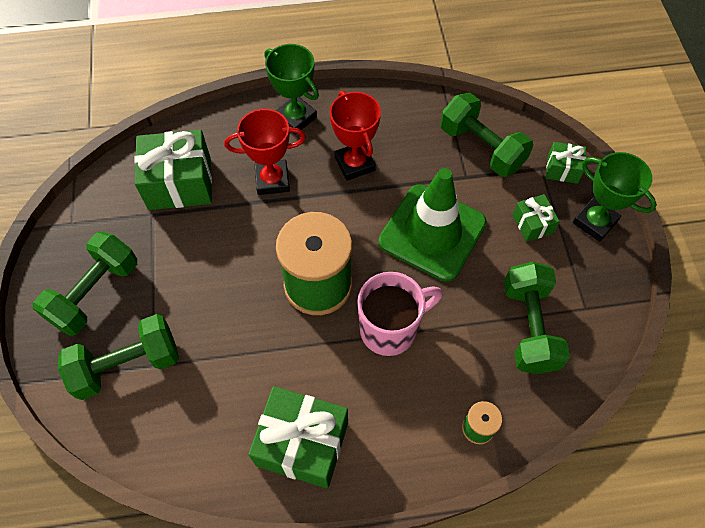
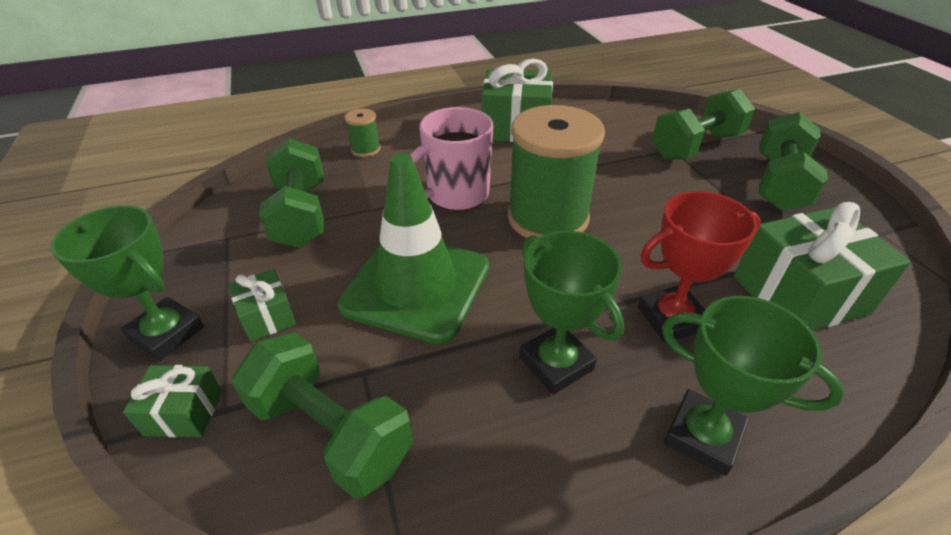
camera: 170 degrees right, 20 degrees down
red trophy [330,91,381,181] -> green trophy [519,231,624,395]

